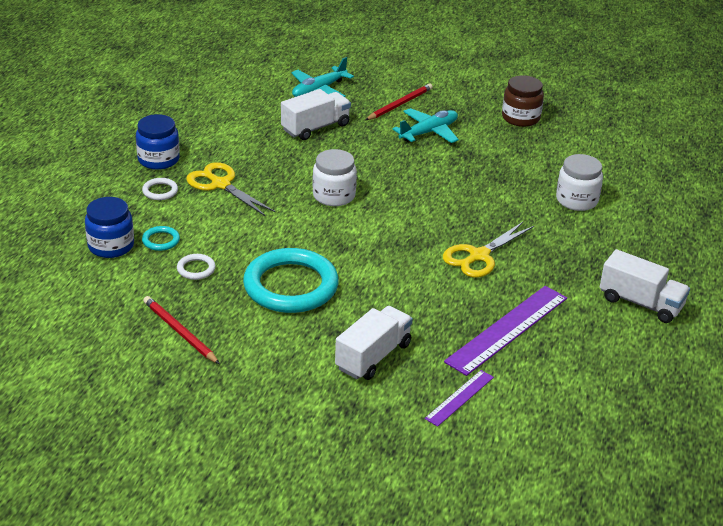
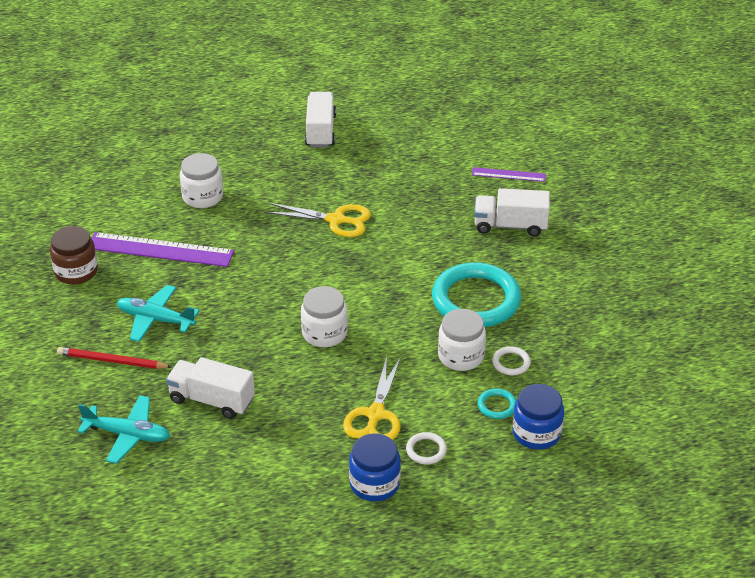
camera: 120 degrees left, 5 degrees up
red pencil [143,296,220,364] -> none
purple ruler [444,286,567,376] -> purple ruler moved to [92,232,234,267]
none -> white jar [438,309,486,371]

